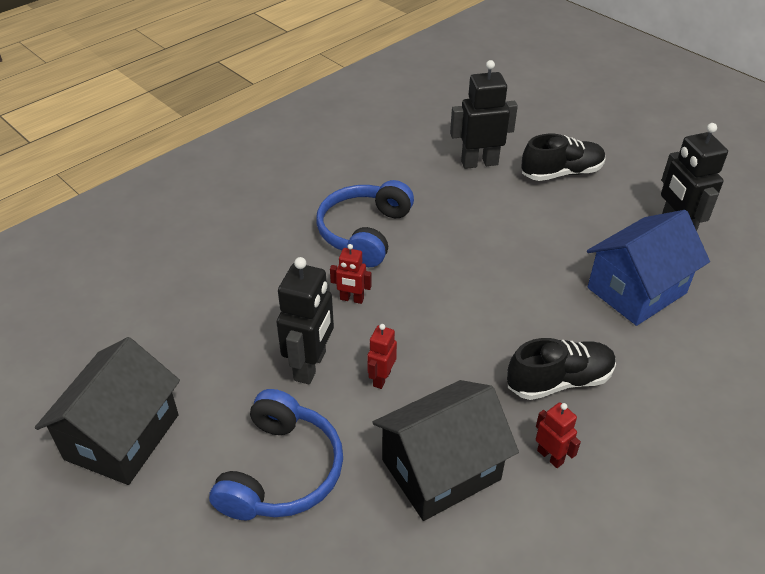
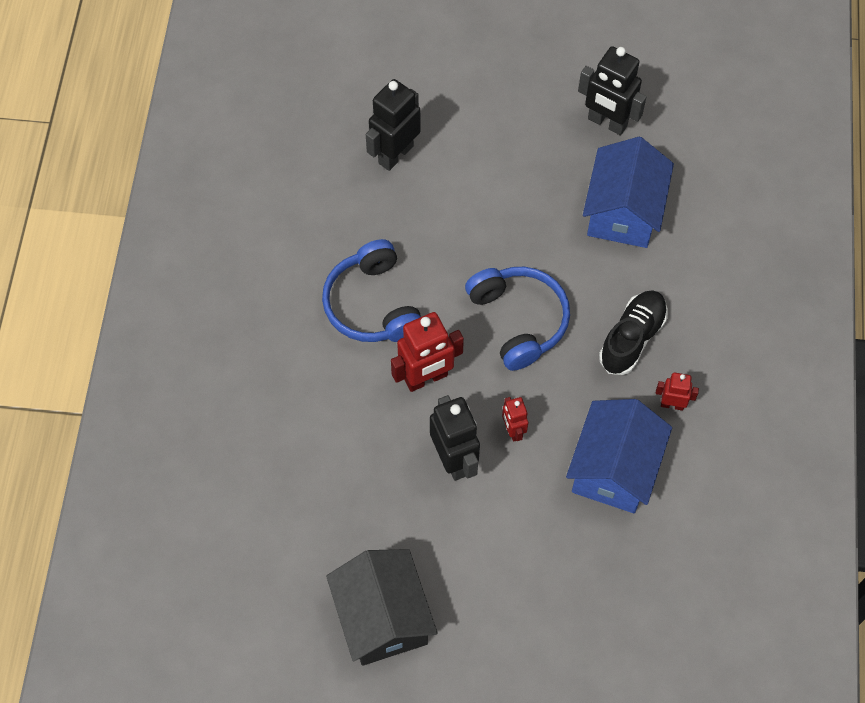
camera: 40 degrees left, 20 degrees up
blue headphones [209,389,343,520] -> blue headphones moved to [465,267,570,371]
red robot [330,244,372,304] -> red robot [391,312,464,392], size x1.85
black house [372,380,519,521] -> blue house [566,399,672,513]
black shoe [521,134,606,181] -> none

